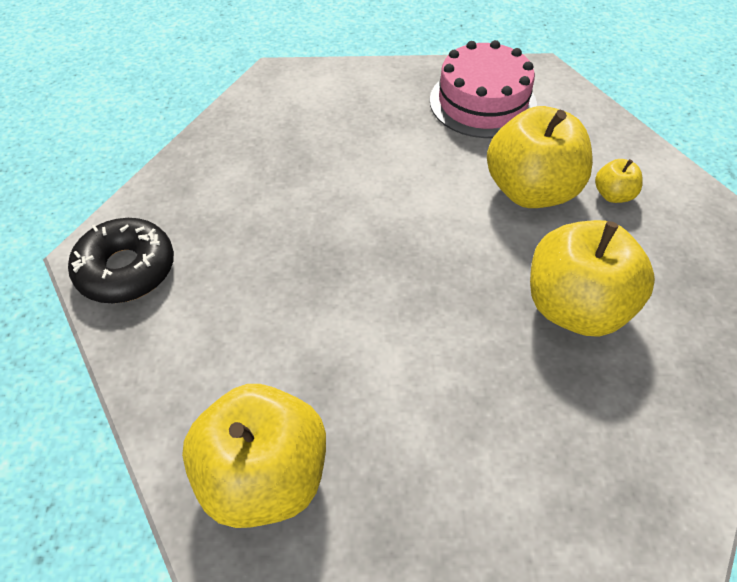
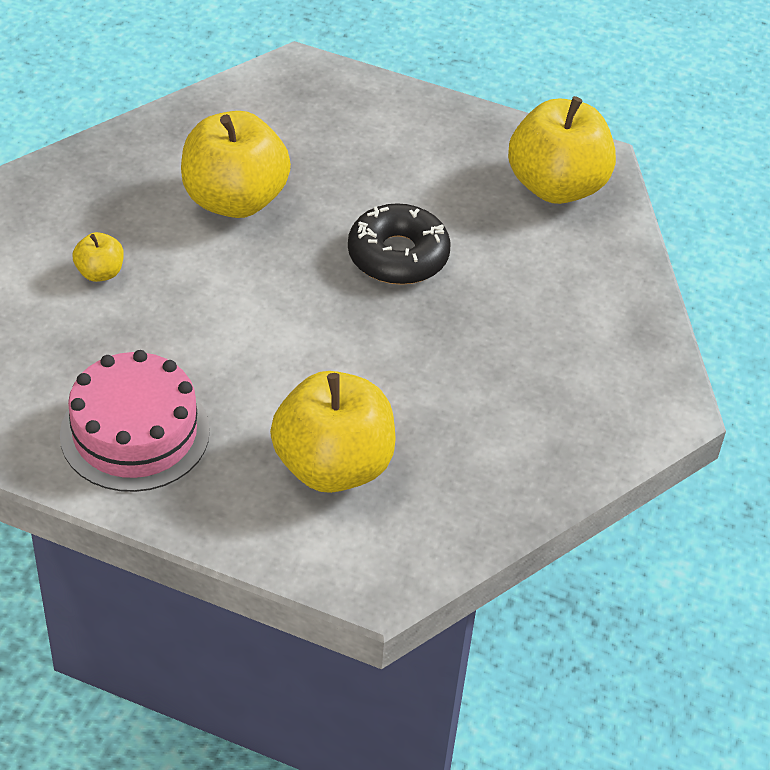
camera: 160 degrees left, 5 degrees down
black donut [68,218,174,303] -> black donut moved to [348,203,451,285]
yellow apple [487,106,593,208] -> yellow apple moved to [270,371,396,493]

